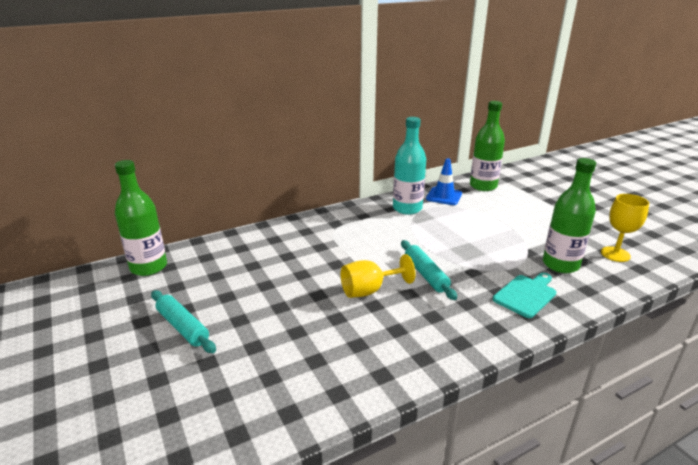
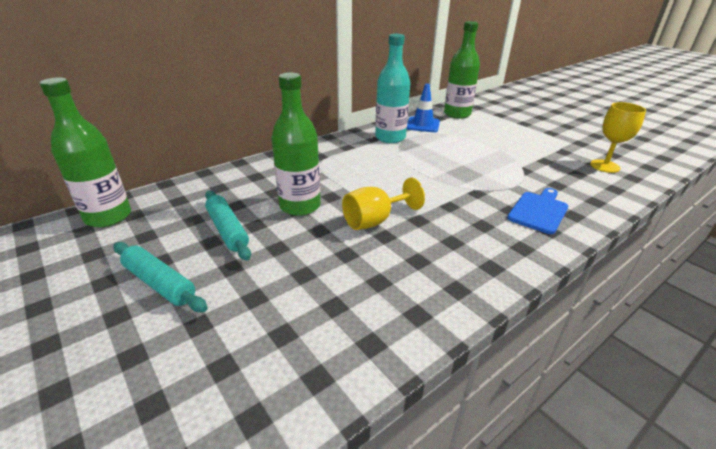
camera: 10 degrees left, 5 degrees up
turquoise rolling pin [401,240,457,300] -> turquoise rolling pin moved to [205,190,251,261]
turquoise cutting board [493,273,556,318] -> blue cutting board [507,188,568,234]
green bottle [543,158,596,273] -> green bottle moved to [271,72,321,216]

